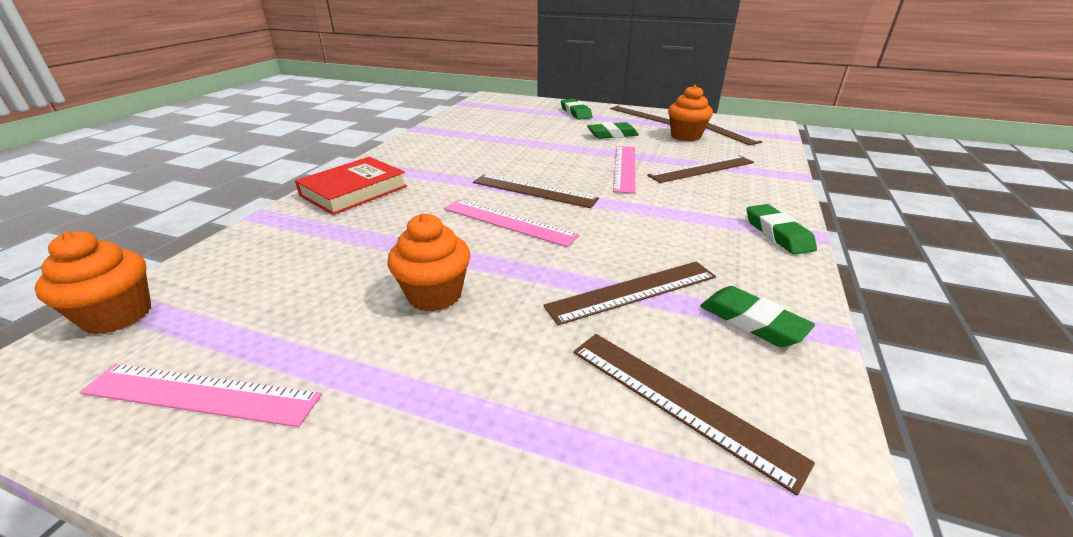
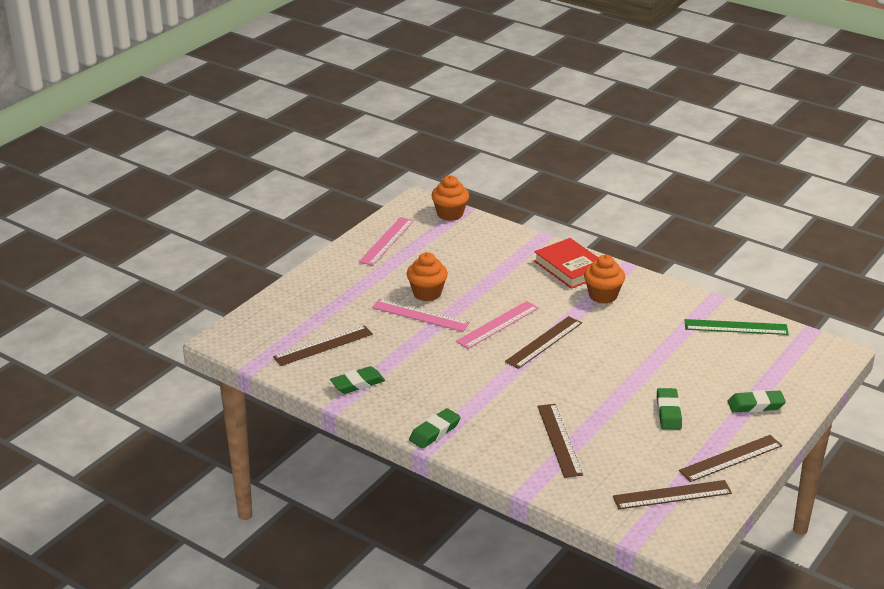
camera: 105 degrees right, 0 degrees up
brown ruler [543,261,716,325] -> none
pink ruler [613,146,636,194] -> pink ruler moved to [372,299,470,332]
orange cupcake [668,85,713,141] -> orange cupcake moved to [584,255,625,304]
green eraser [747,204,817,255] -> green eraser turned 45 degrees counterclockwise [409,408,461,449]
none -> green ruler [685,319,789,335]

